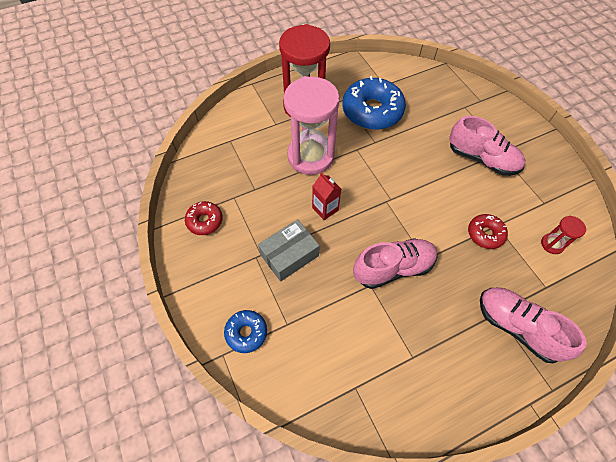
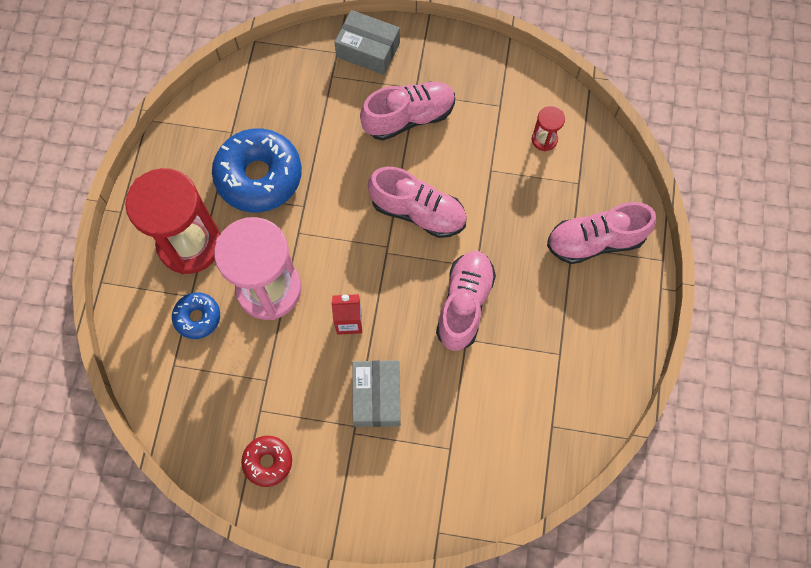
camera: 55 degrees left, 10 degrees up
blue donut [224,310,267,353] -> blue donut moved to [172,292,220,339]
red donut [468,214,508,249] -> none
none -> grey box [334,10,400,75]
none -> pink shoe [368,167,467,238]

